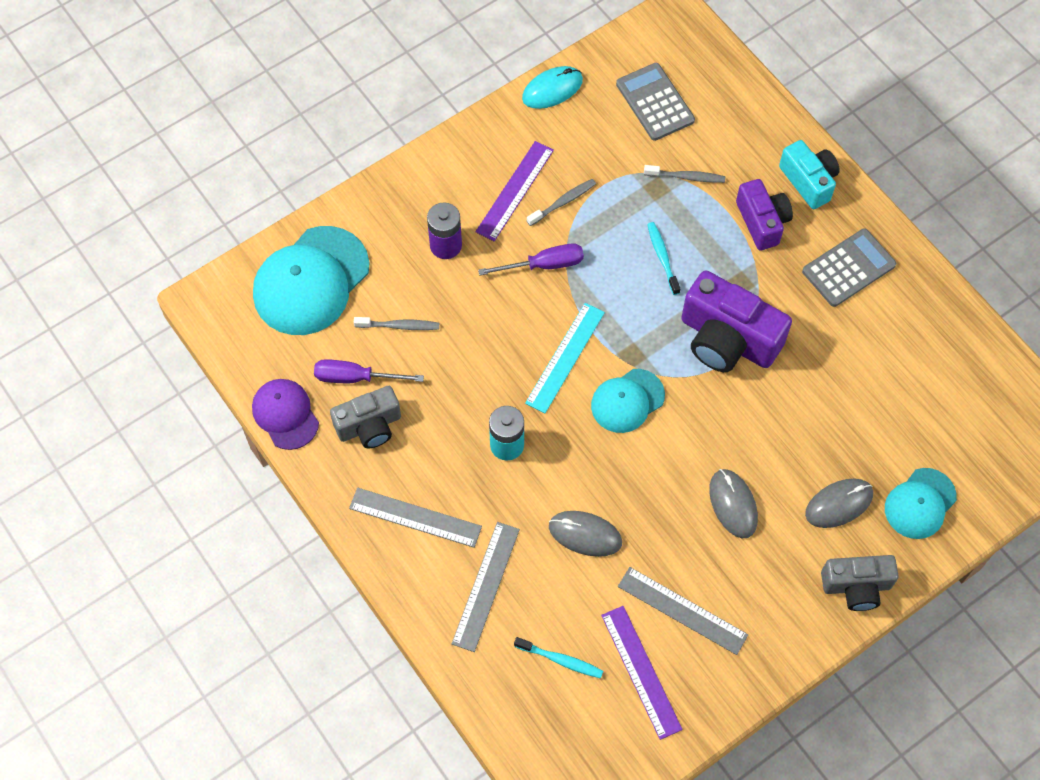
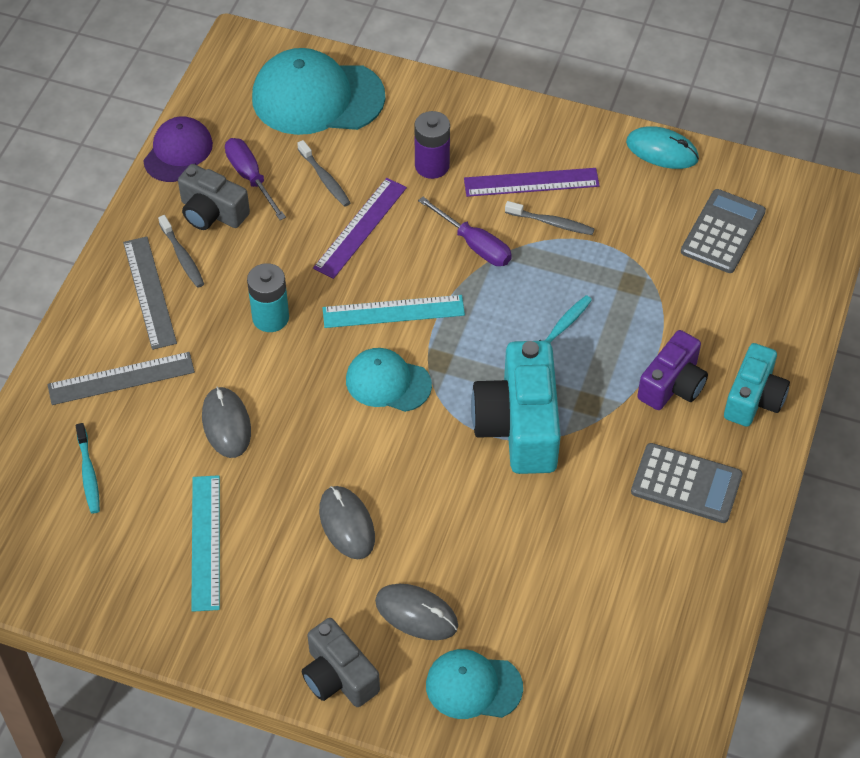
camera: 55 degrees right, 10 degrees down
purple ruler [601,606,683,740] -> purple ruler moved to [313,178,407,279]
grey ruler [618,567,748,655] -> turquoise ruler [191,475,220,612]
grey toothbrush [644,165,725,183] -> grey toothbrush moved to [158,215,204,288]
purple camera [681,271,792,372] -> turquoise camera [471,341,561,474]
grey mouse [709,469,758,538] -> grey mouse turned 60 degrees counterclockwise [319,486,375,559]

